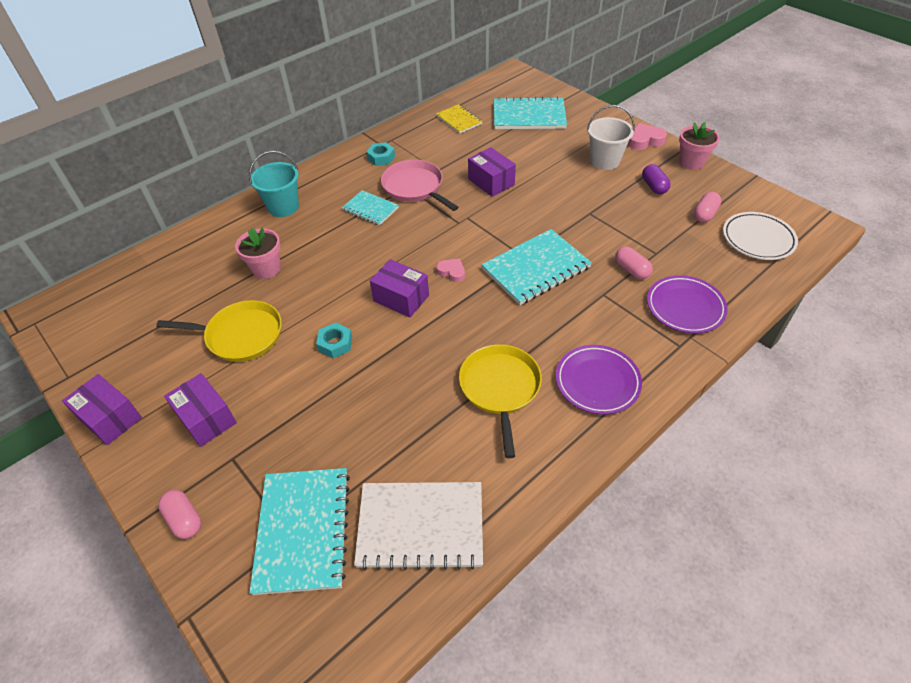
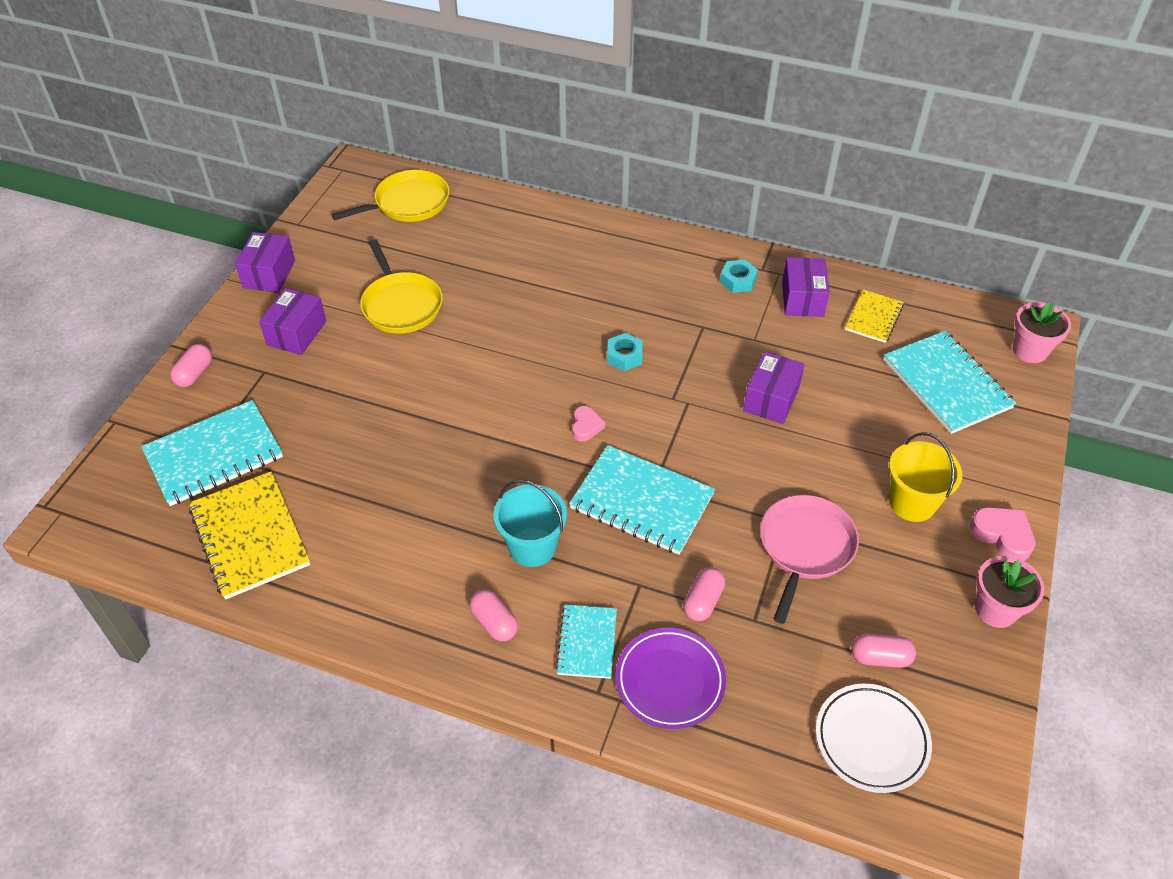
camera: 60 degrees right, 0 degrees up
pink flower pot [235,228,281,279] -> pink flower pot moved to [1013,302,1071,363]
turquoise bucket [249,151,299,217] -> turquoise bucket moved to [493,480,567,567]
turquoise nut [316,323,352,358] -> turquoise nut moved to [607,333,643,371]
turquoise notebook [342,190,399,226] -> turquoise notebook moved to [556,605,617,679]
white notebook [354,482,483,570] -> yellow notebook [189,472,310,600]
purple box [370,259,429,317] -> purple box moved to [782,257,830,317]
pink pan [381,160,459,211] -> pink pan moved to [760,495,859,624]
yellow pan [459,344,542,458] -> yellow pan moved to [332,170,449,222]
purple plate [556,345,642,415] -> pink capsule [470,589,518,641]
white bucket [587,105,635,170] -> yellow bucket [889,432,962,522]
purple capsule [642,164,670,195] -> none

